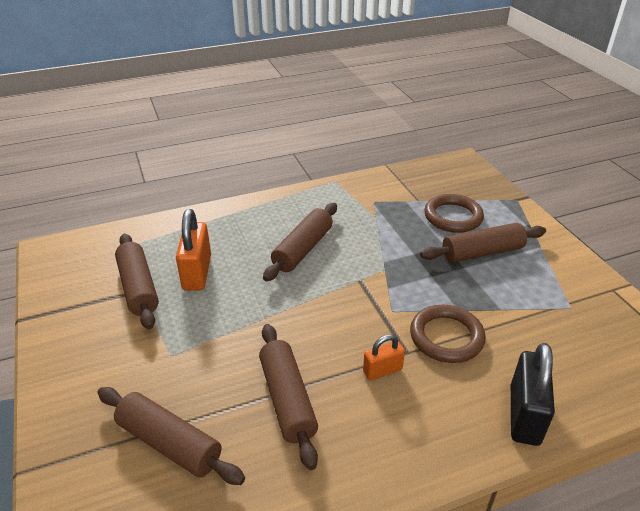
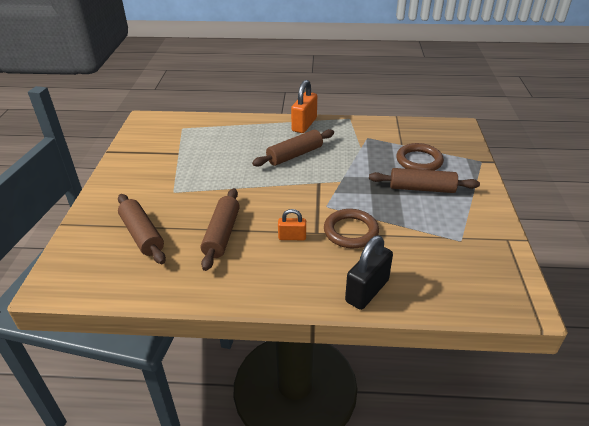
camera: 25 degrees right, 0 degrees up
brown rolling pin [115,233,159,329] -> none
orange padlock [176,209,211,291] -> orange padlock moved to [291,80,317,133]

